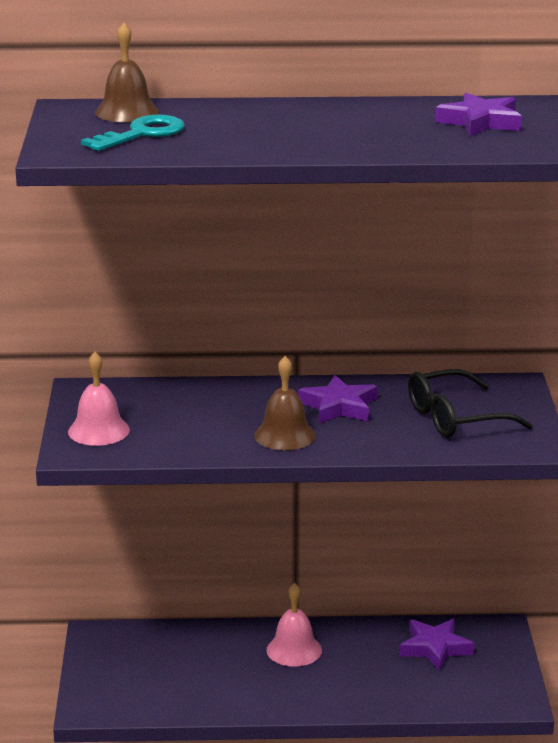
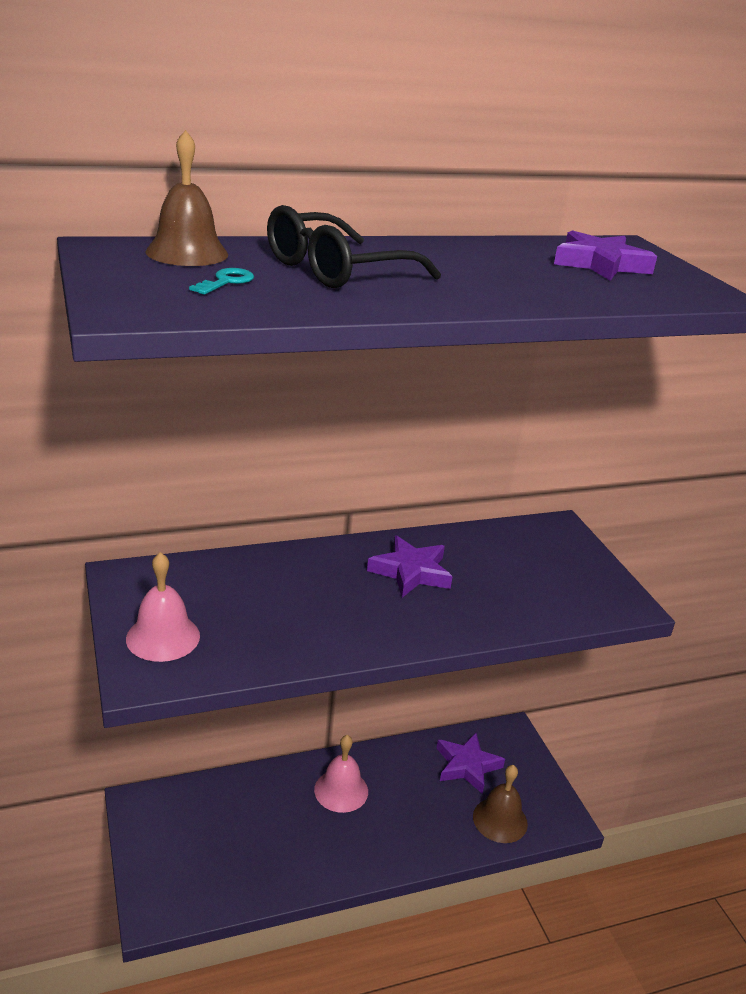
camera: 20 degrees left, 5 degrees up
turquoise key [81,115,185,151] -> turquoise key [189,268,254,295], size x0.53
brown bell [254,356,316,450] -> brown bell moved to [473,765,528,843]
black glasses [408,369,533,438] -> black glasses moved to [267,205,441,288]

